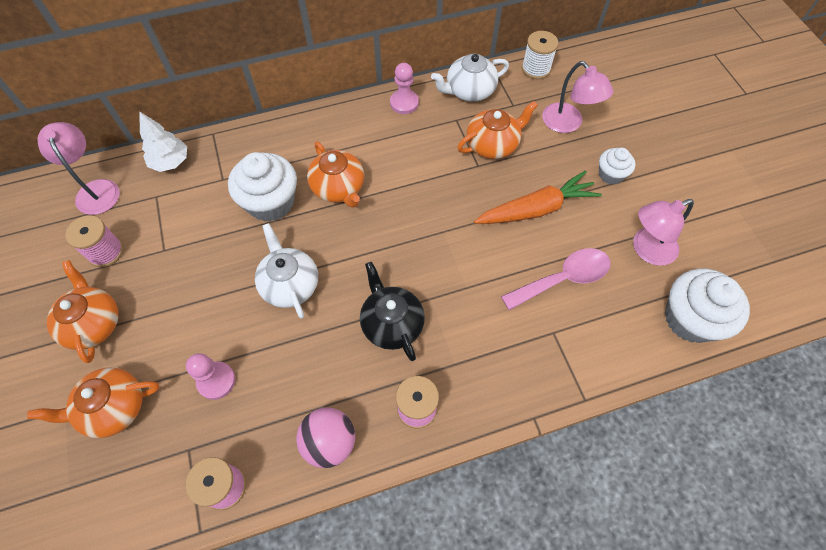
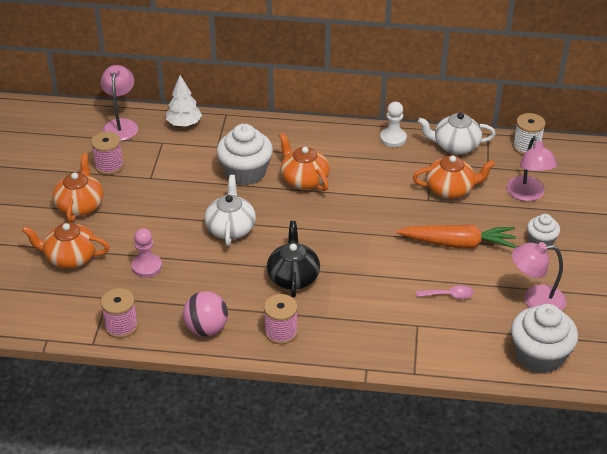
camera: 25 degrees right, 20 degrees down
orange teapot [307,141,364,208] -> orange teapot turned 150 degrees clockwise [279,133,330,191]
pink pawn [390,63,419,114] -> white pawn [380,102,407,147]
pink spoon [501,248,610,310] -> pink spoon [416,285,474,299], size x0.55

